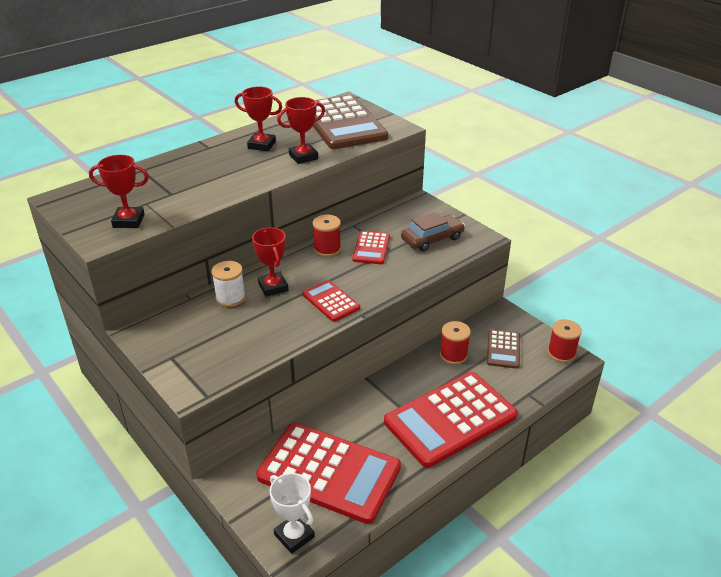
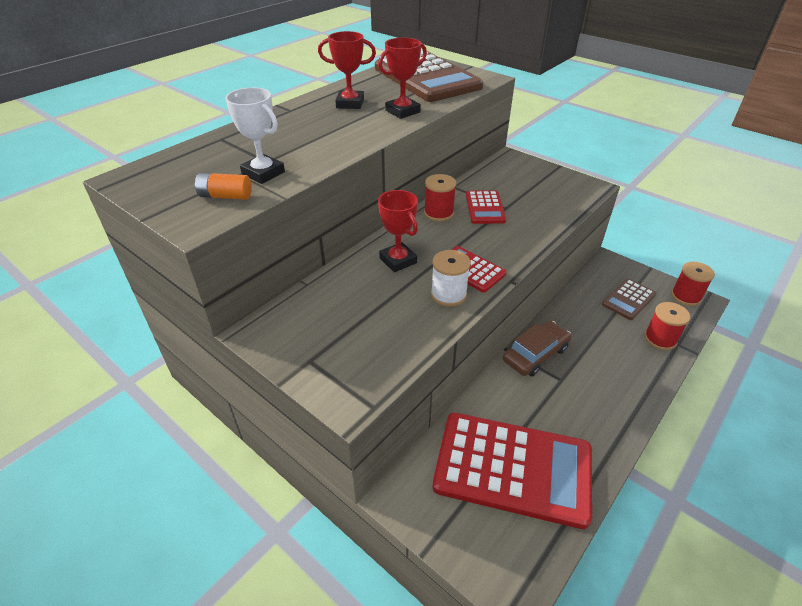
camera: 10 degrees left, 5 degrees up
red trophy [89,155,149,228] -> orange battery [195,173,251,200]
white spool [211,261,246,307] -> white spool moved to [431,250,471,307]
white trophy [270,473,315,554] -> white trophy moved to [225,87,285,184]
red calculator [384,372,518,468] -> none
brown car [401,212,465,251] -> brown car moved to [503,320,571,376]
red spool [440,321,471,365] -> red spool moved to [644,302,690,350]
brown calculator [487,329,520,369] -> brown calculator turned 45 degrees clockwise [602,279,656,320]

